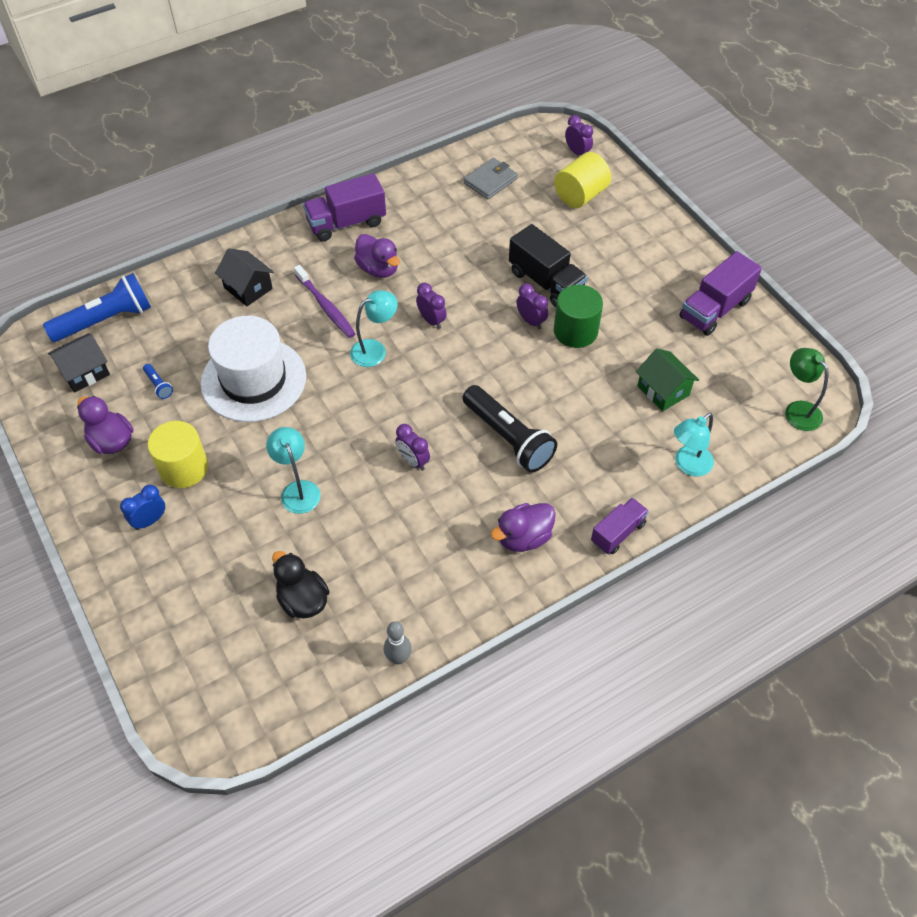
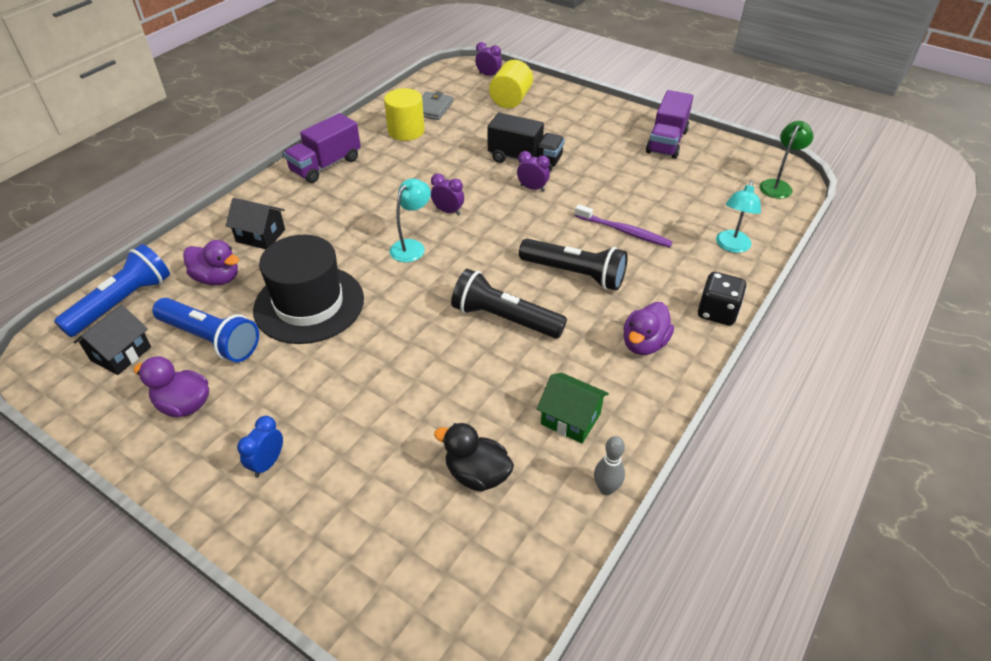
camera: 25 degrees left, 10 degrees down
blue flashlight [143,364,173,399] -> blue flashlight [152,298,259,362], size x2.42
yellow cylinder [148,421,208,488] -> yellow cylinder moved to [384,88,425,141]
white hat [201,316,306,422] -> black hat [253,235,364,344]
turquoise lamp [266,427,320,514] -> none
purple toothbrush [294,265,356,338] -> purple toothbrush moved to [575,204,673,247]
purple duck [354,234,400,278] -> purple duck moved to [183,240,239,286]
purple clock [395,424,430,471] -> black flashlight [451,269,567,338]
green cylinder [554,285,603,348] -> none
purple truck [591,498,649,554] -> black dice [698,272,747,326]
green house [636,349,699,412] -> green house moved to [537,373,609,443]
green lamp [785,348,828,431] -> green lamp turned 90 degrees clockwise [760,121,814,199]

